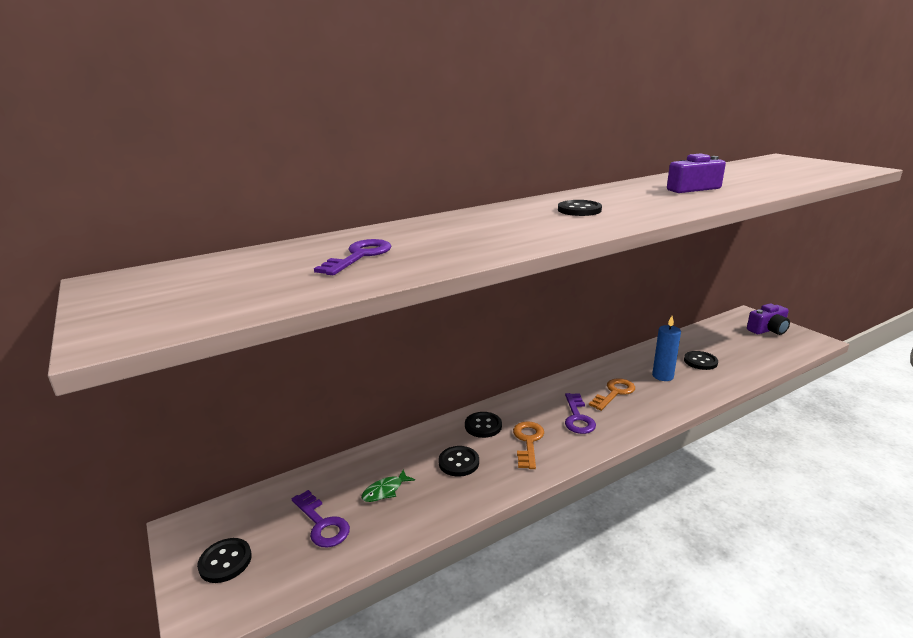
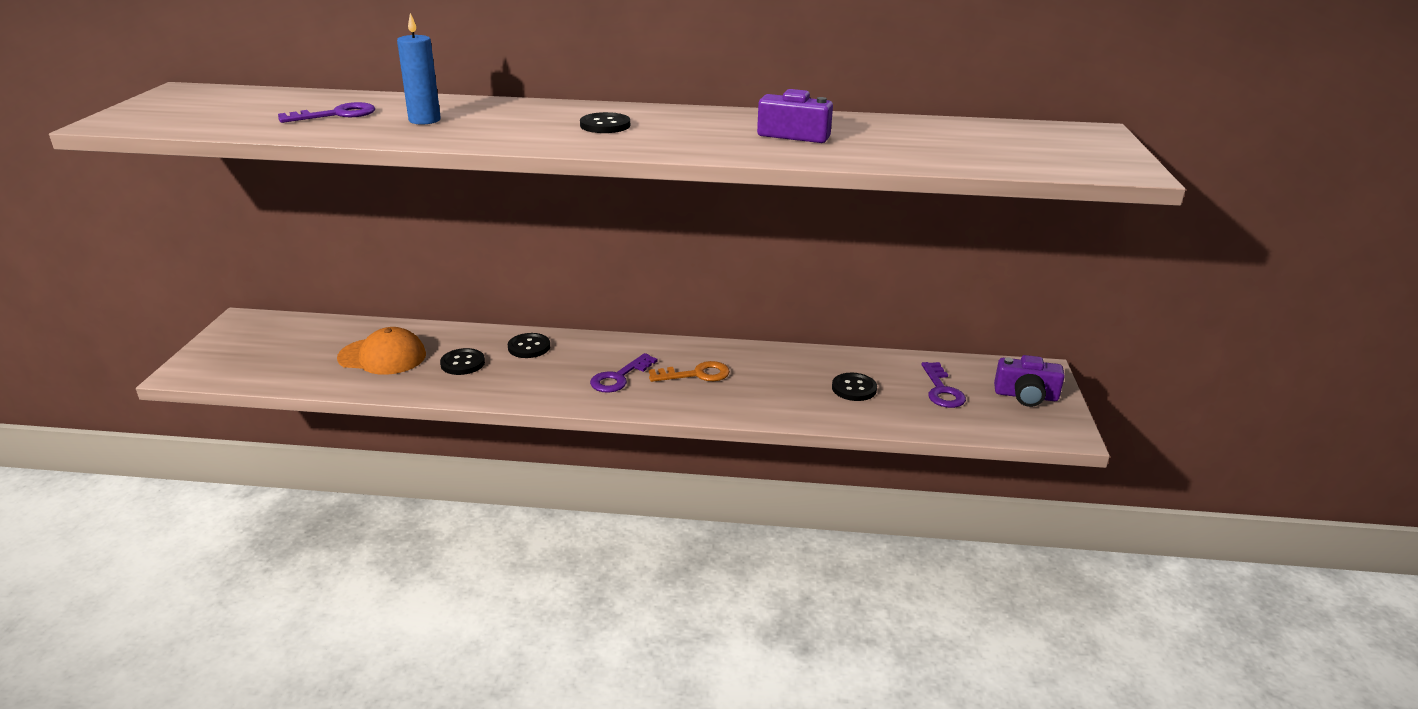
camera: 35 degrees right, 5 degrees up
black button [197,538,252,583] -> none
purple key [292,490,350,548] -> purple key moved to [921,362,966,408]
green fish [361,470,415,502] -> orange cap [337,327,426,375]
orange key [513,421,544,469] -> none
blue candle [652,316,681,381] -> blue candle moved to [397,13,441,125]

